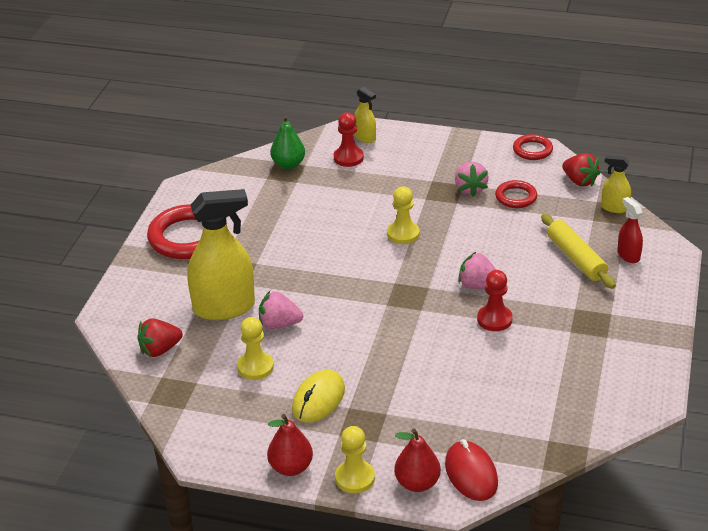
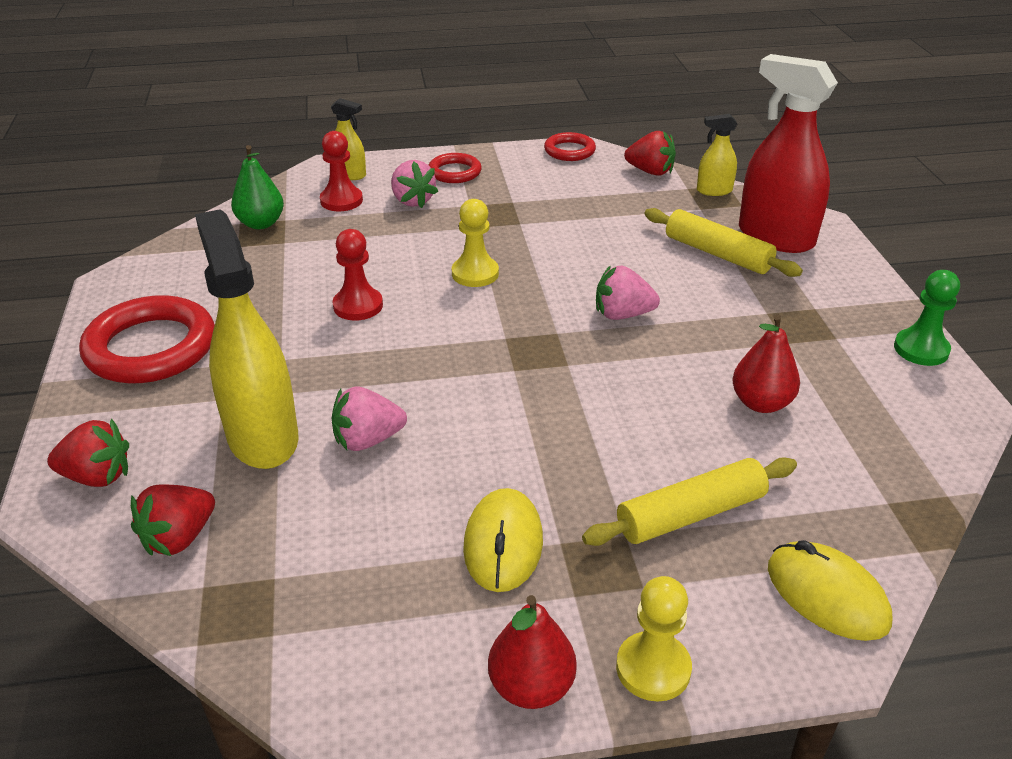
camera: 25 degrees left, 0 degrees up
yellow spray bottle [188,189,255,320] -> yellow spray bottle turned 75 degrees counterclockwise [195,209,298,469]
yellow pawn [237,317,274,380] -> none
red pear [394,428,441,492] -> red pear moved to [732,314,800,413]
red mouse [445,439,498,501] -> yellow mouse [768,540,893,641]
pink strawberry [455,162,489,197] -> pink strawberry moved to [391,160,438,208]
red pawn [477,270,513,331] -> red pawn moved to [333,229,383,321]
red ring [495,180,537,208] -> red ring moved to [429,153,482,183]
red spray bottle [617,197,643,263] -> red spray bottle [739,54,838,253], size x2.09
none -> red strawberry [47,419,129,487]
none -> yellow rolling pin [582,457,797,546]
none -> green pawn [894,270,960,366]

